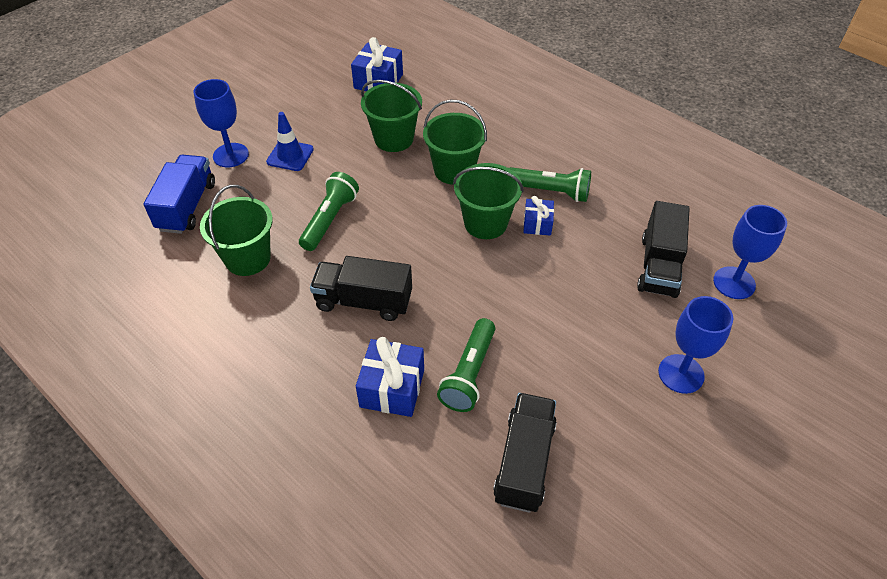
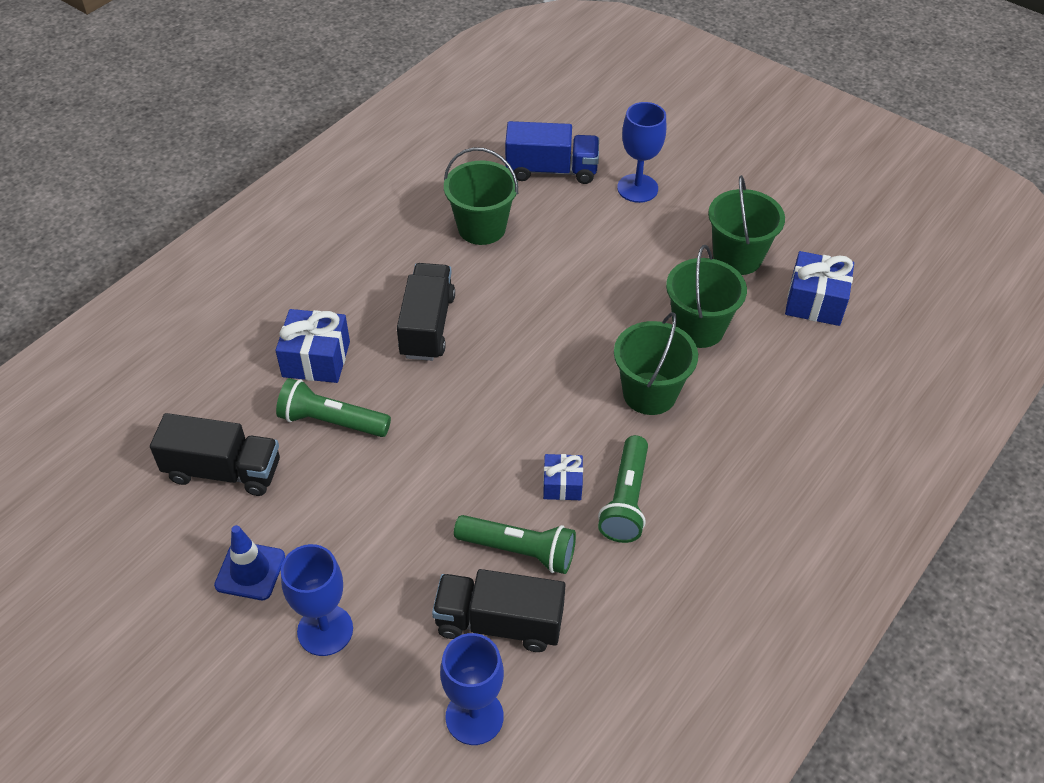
camera: 85 degrees right, 0 degrees up
blue traffic cone [266,112,314,171] -> blue traffic cone moved to [214,525,285,600]
green flashlight [299,172,359,251] -> green flashlight moved to [454,515,576,574]
green bucket [453,163,524,239] -> green bucket moved to [708,175,785,275]

